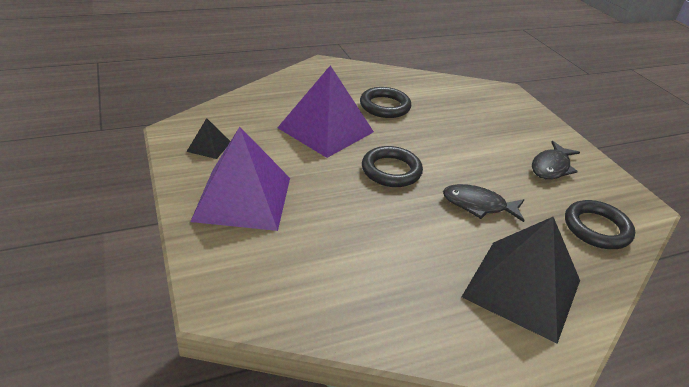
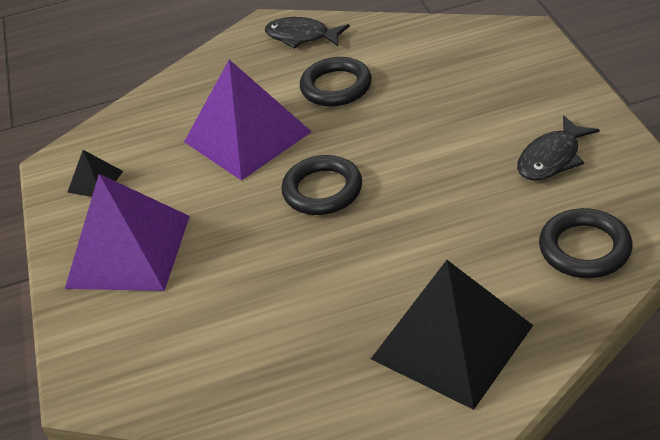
camera: 15 degrees right, 5 degrees up
black fish [443,184,525,222] -> black fish moved to [265,17,350,49]

